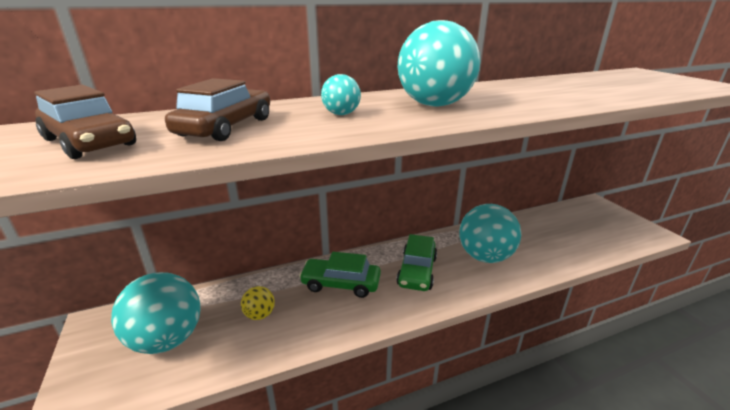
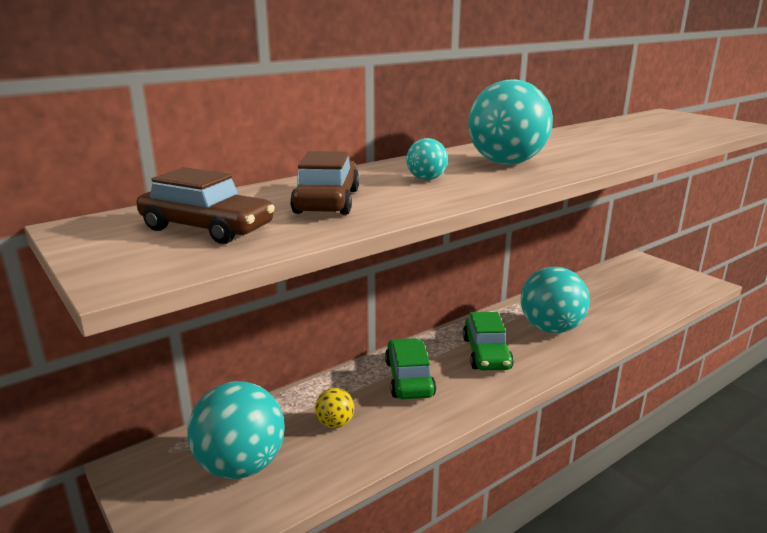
camera: 15 degrees left, 5 degrees down
green car [299,252,381,298] -> green car turned 90 degrees clockwise [385,338,436,399]

